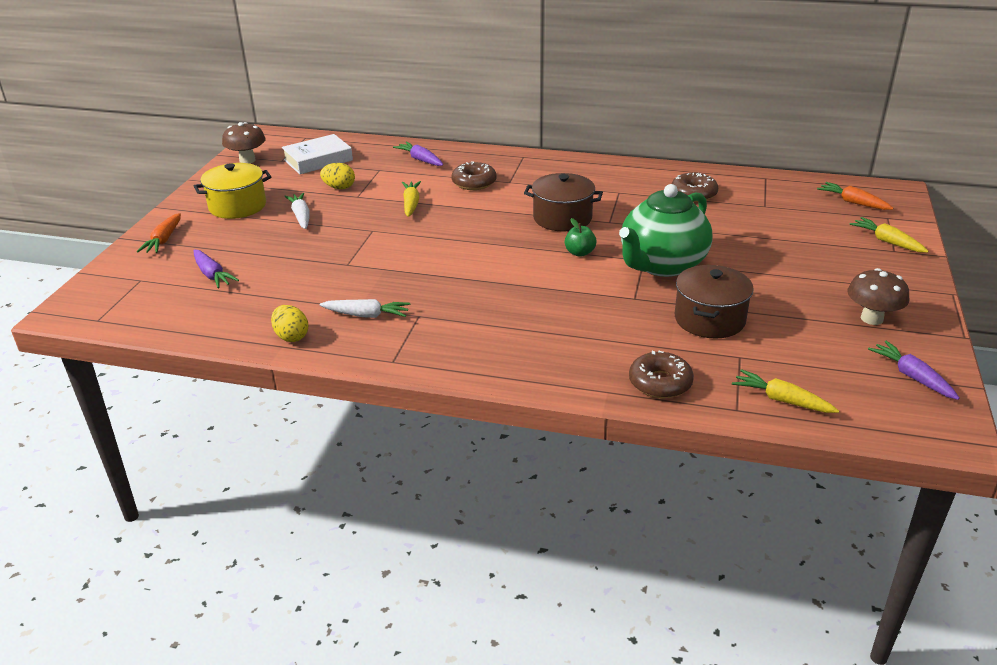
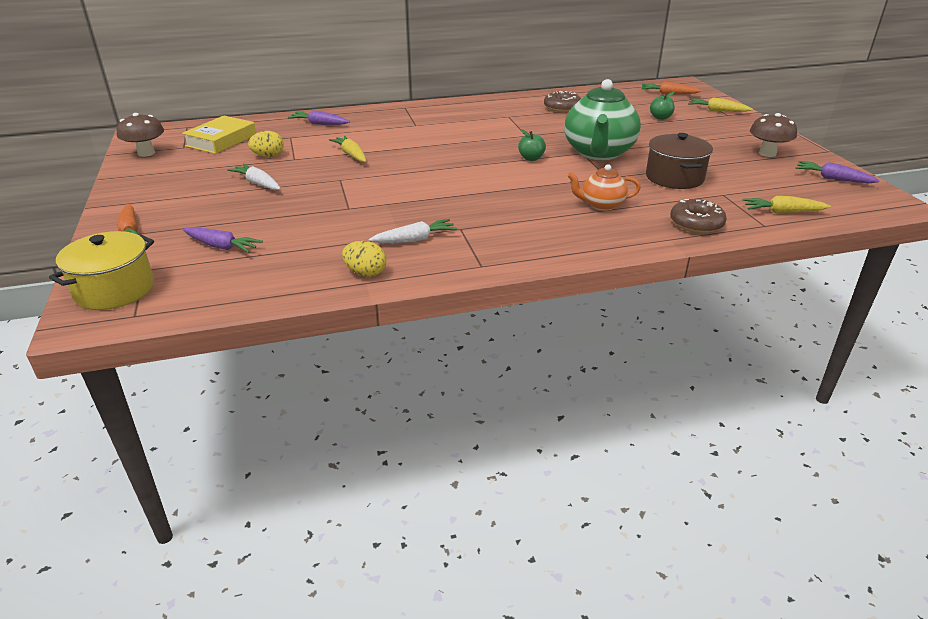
camera: 30 degrees left, 0 degrees up
yellow pot [194,163,271,219] -> yellow pot moved to [49,231,154,310]
white book [282,134,353,174] -> yellow book [182,116,256,154]
brown donut [451,161,497,190] -> none
brown pot [524,173,603,232] -> none
none -> orange teapot [567,164,641,211]
none -> green apple [650,92,675,120]

